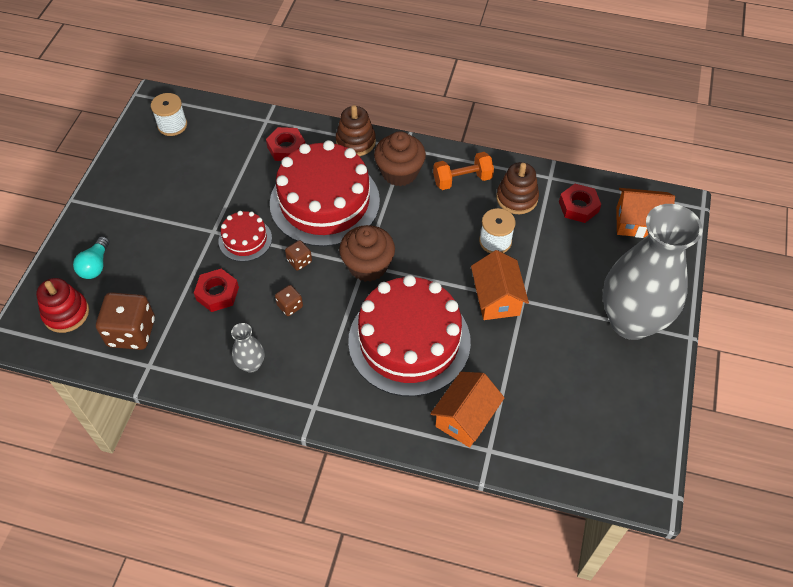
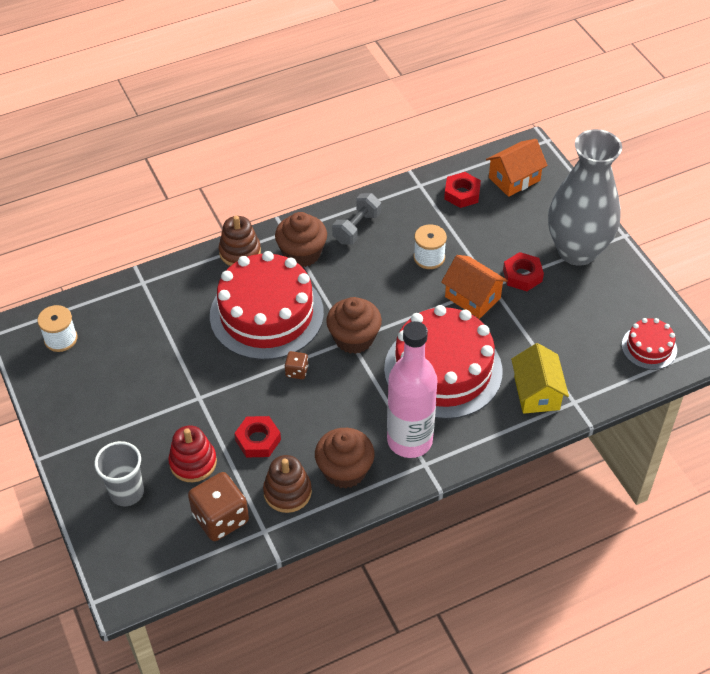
camera: 40 degrees left, 5 degrees down
red stacking toy [36,278,89,333] -> red stacking toy moved to [168,425,217,482]
turquoise light bulb [73,236,109,279] -> grey cup [94,441,144,506]
red cake [219,211,272,262] -> red cake moved to [622,318,677,370]
grey vase [231,323,264,373] -> brown cupcake [315,428,375,488]
red nut [266,127,305,161] -> red nut moved to [503,252,544,291]
brown dice [275,285,303,316] -> none
orange house [430,372,505,448] -> yellow house [511,343,569,414]
orange dumbbell [433,152,494,190] -> grey dumbbell [332,193,381,245]
brown stacking toy [496,162,539,214] -> brown stacking toy moved to [263,455,312,513]
none -> pink bottle [387,321,438,458]

